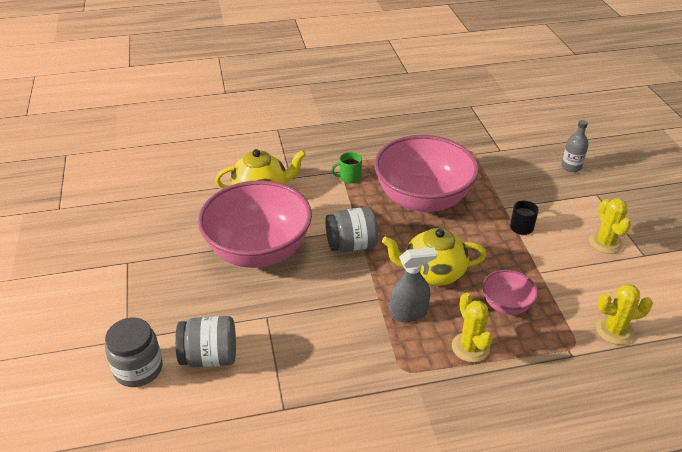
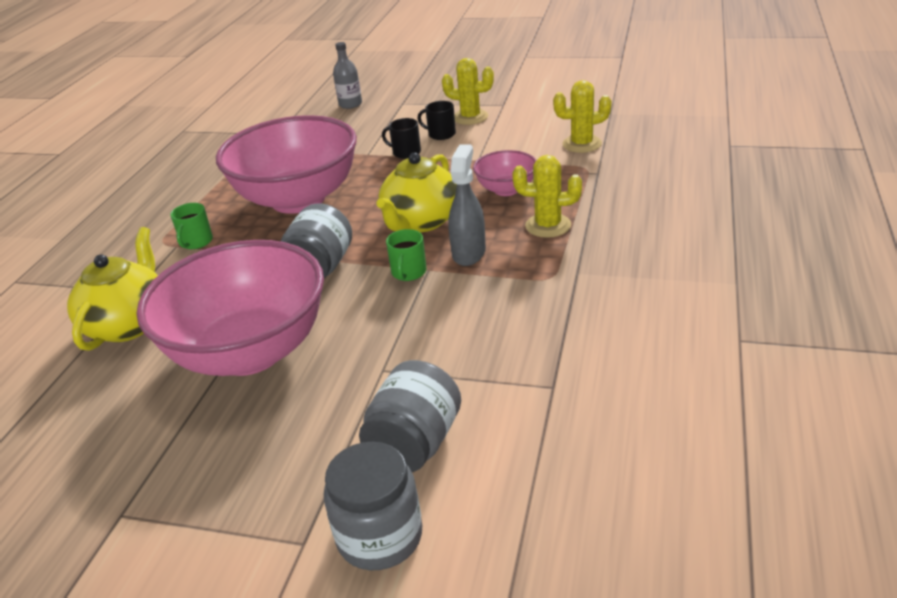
camera: 60 degrees left, 5 degrees down
yellow cactus [596,284,653,345] -> yellow cactus turned 60 degrees clockwise [553,80,612,153]
none -> green mug [386,229,427,281]
none -> black mug [417,101,456,140]

